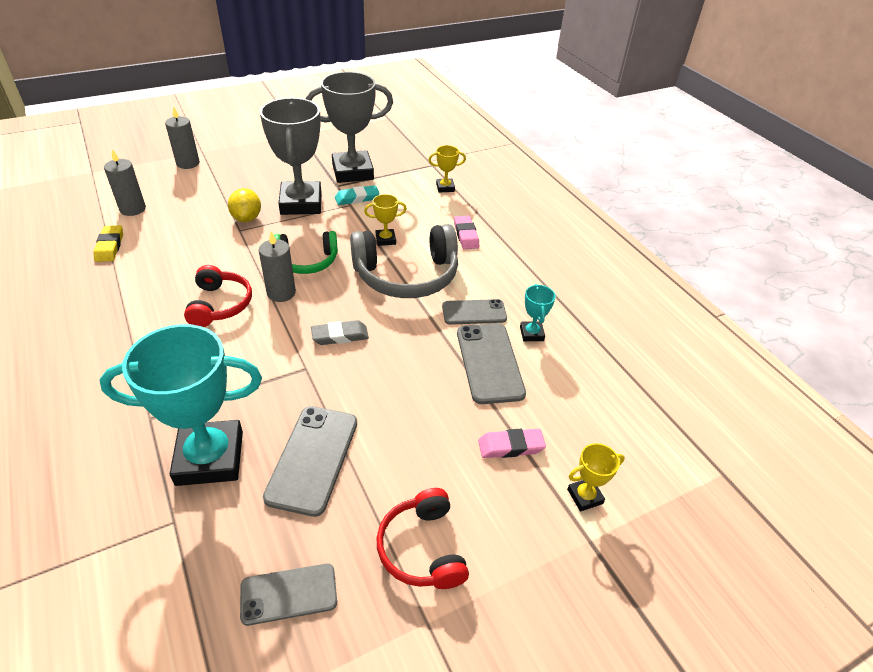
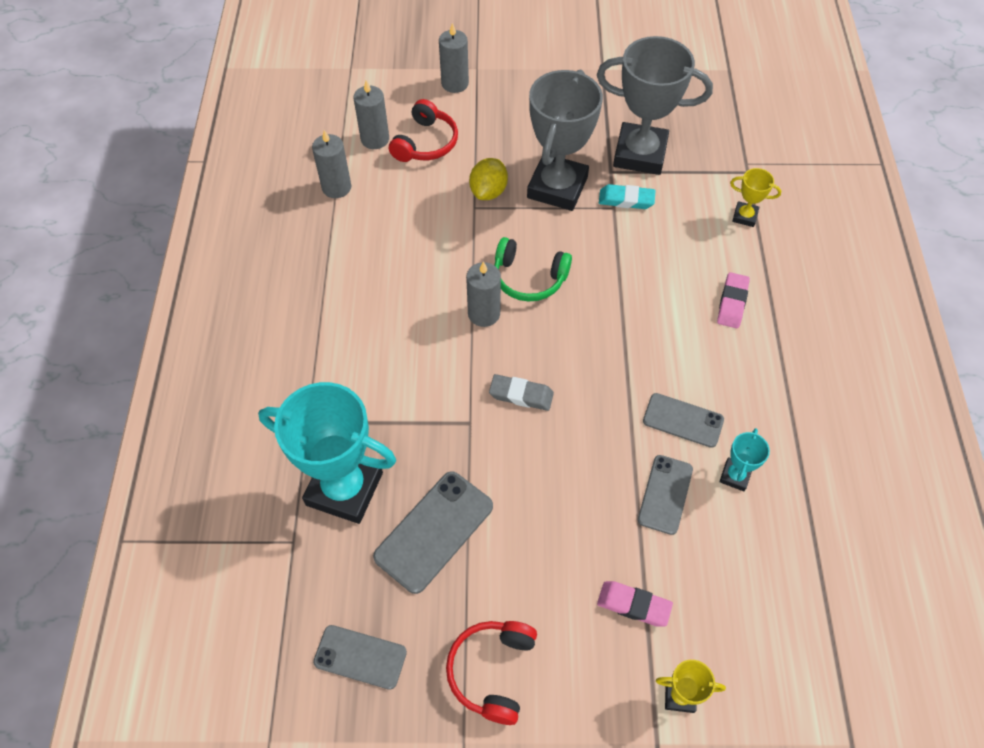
camera: 30 degrees right, 15 degrees up
yellow eraser [93,225,123,262] -> grey candle [312,130,351,198]
red headphones [184,265,252,327] -> red headphones moved to [389,99,458,162]
grey headphones [350,224,458,298] -> none
yellow trophy [364,194,407,246] -> none
grey phone [457,323,526,404] -> grey phone [638,455,693,535], size x0.66

